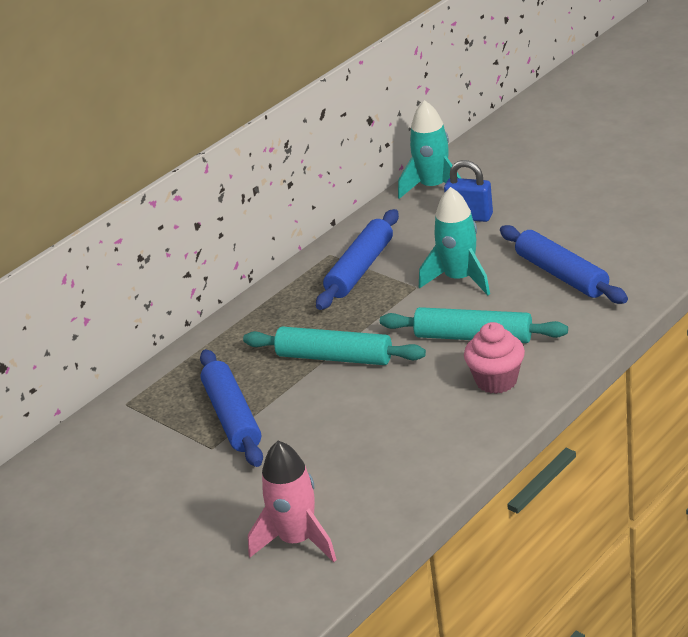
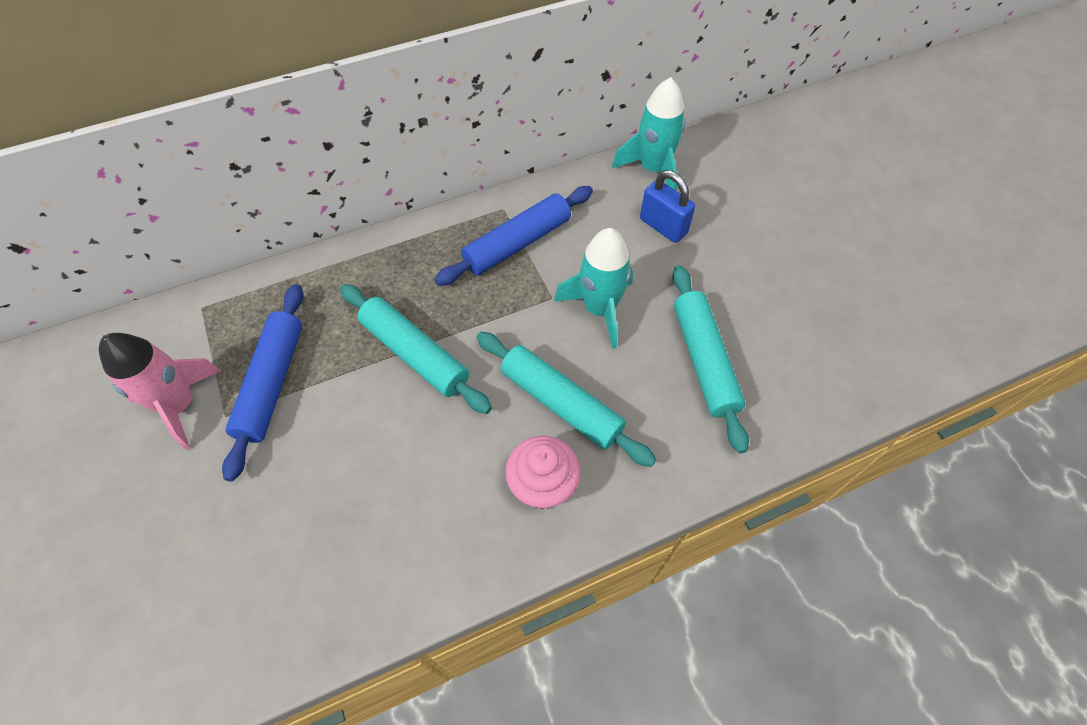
camera: 20 degrees right, 25 degrees up
pink rocket [248,441,337,562] -> pink rocket moved to [99,333,222,450]
blue rolling pin [500,225,628,304] -> turquoise rolling pin [672,265,749,454]

